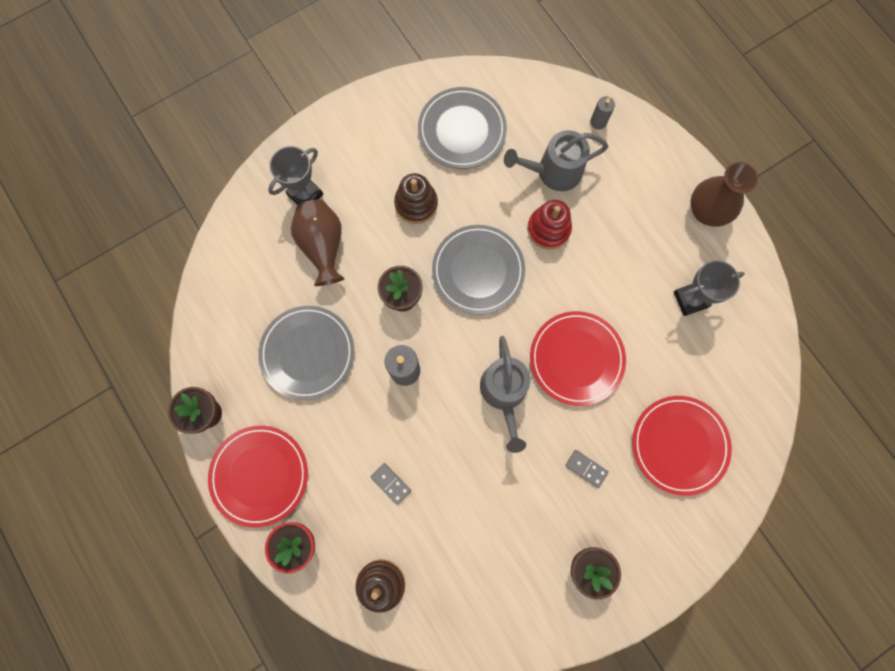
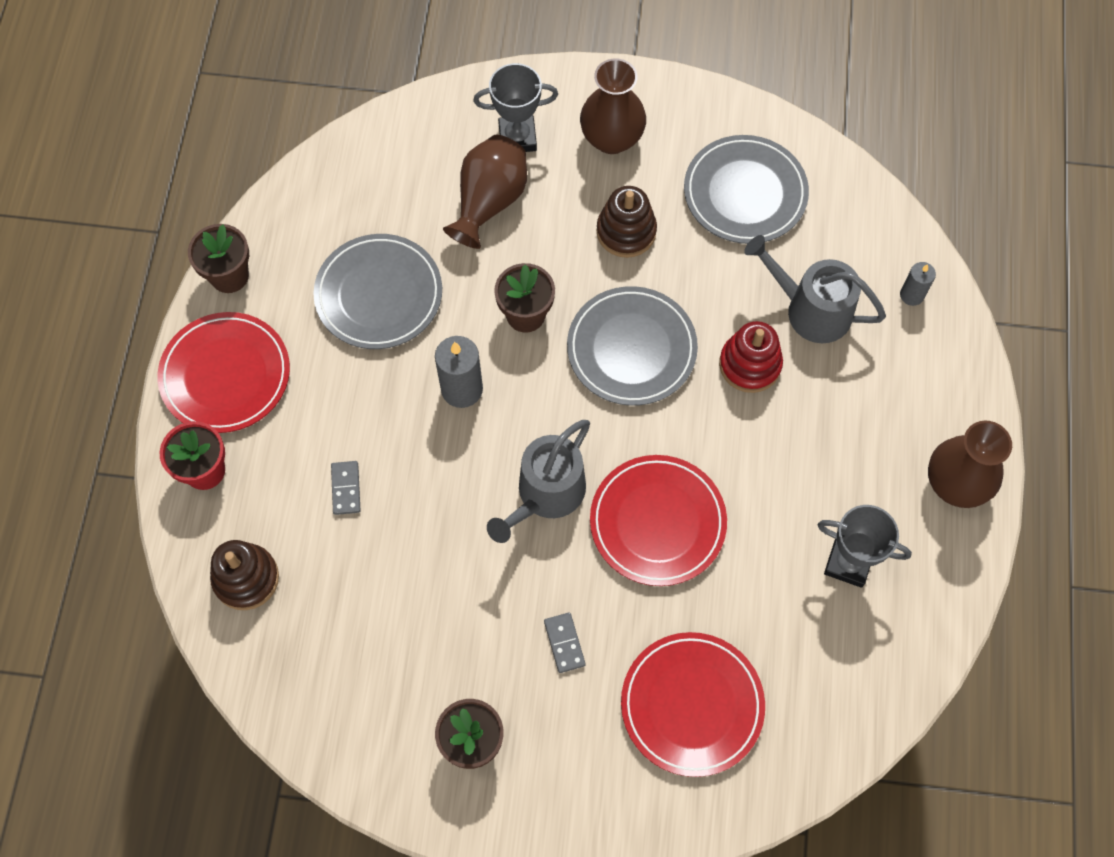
camera: 40 degrees right, 10 degrees down
none -> brown vase [580,58,646,154]

